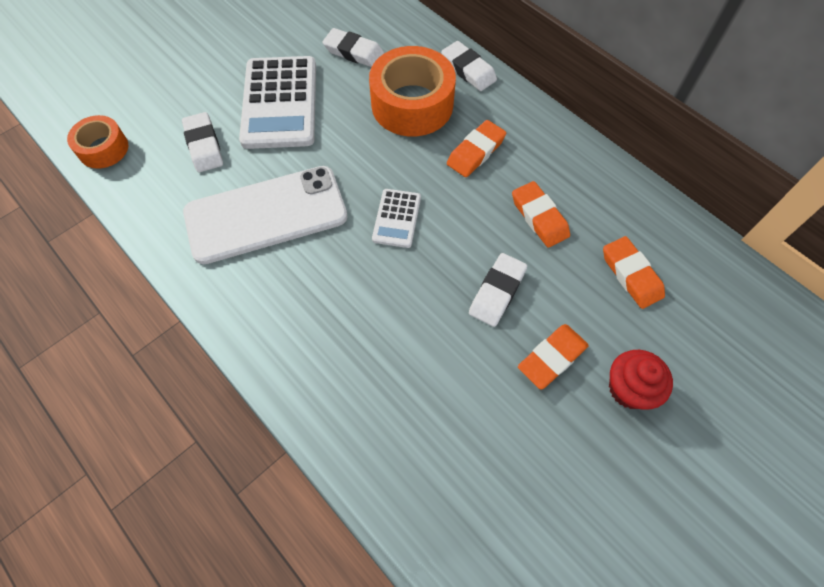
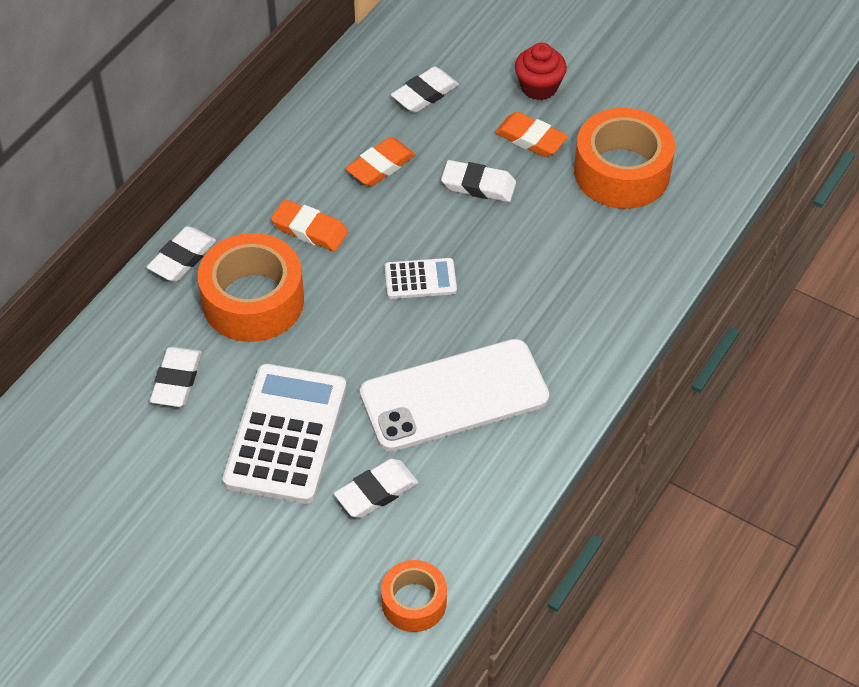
camera: 105 degrees left, 10 degrees down
white phone [183,166,348,264] -> white phone turned 75 degrees counterclockwise [360,339,549,452]
white calculator [239,56,316,149] -> white calculator turned 60 degrees counterclockwise [223,364,346,504]
orange eraser [603,236,665,309] -> white eraser [391,67,459,113]
none -> orange tape [574,108,675,209]

